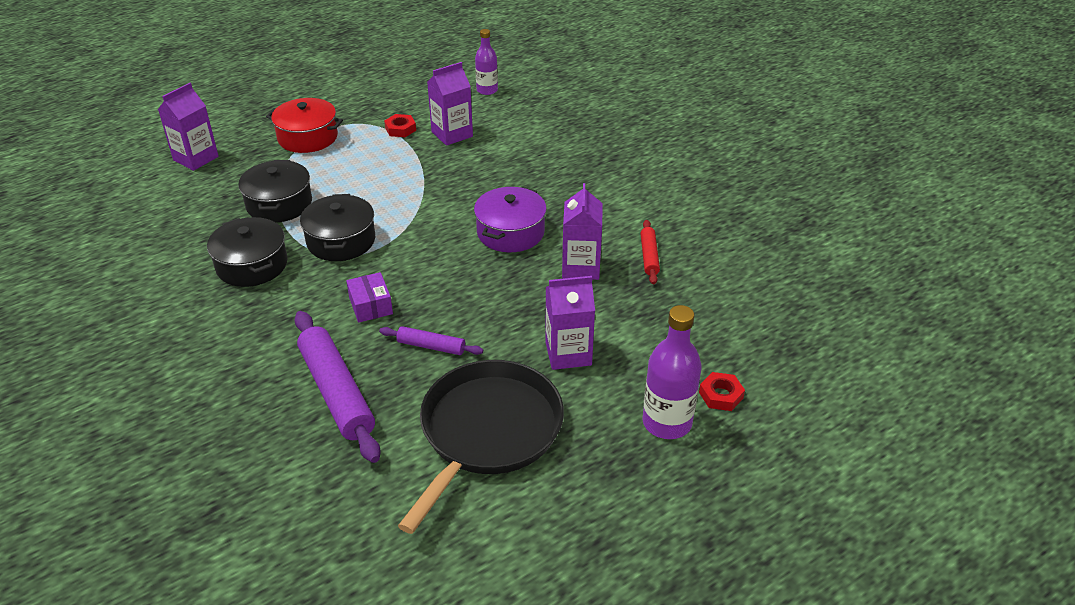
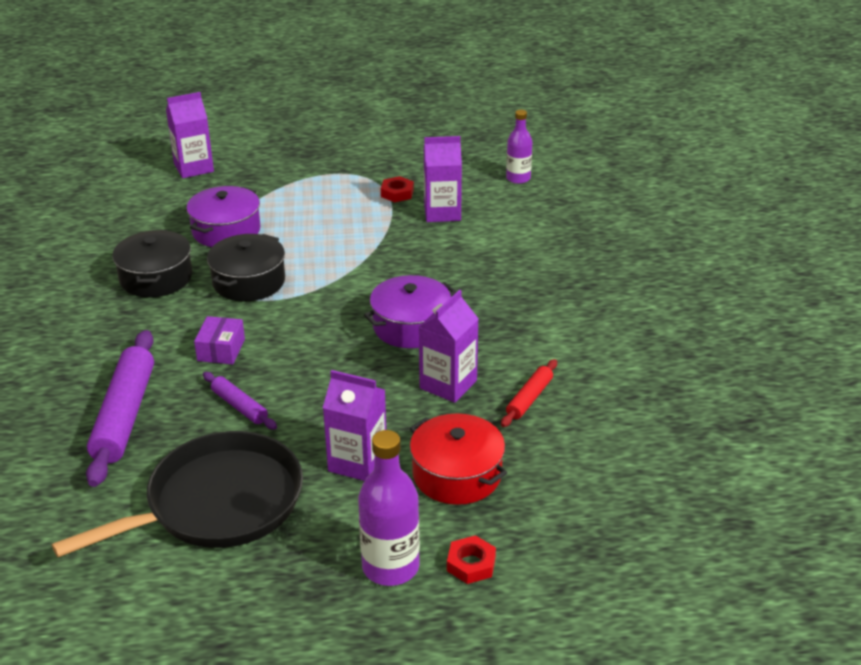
camera: 30 degrees right, 5 degrees down
black pot [238,160,312,223] -> purple pot [186,186,261,247]
red pot [266,98,343,153] -> red pot moved to [410,414,507,505]

